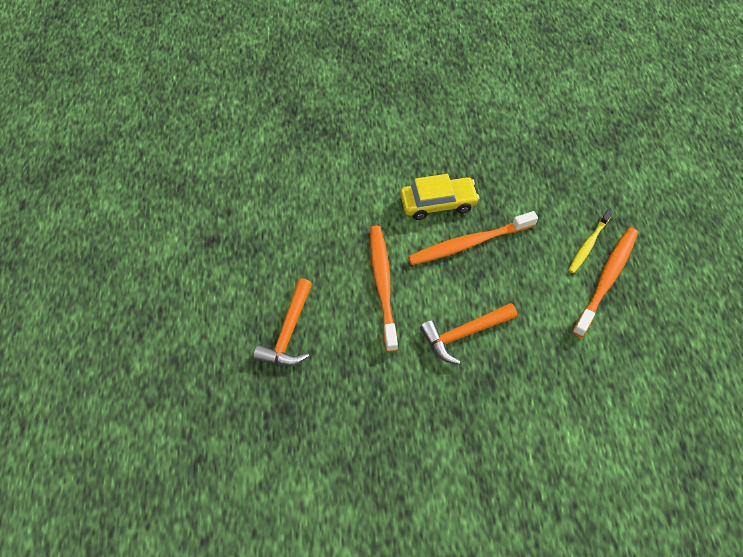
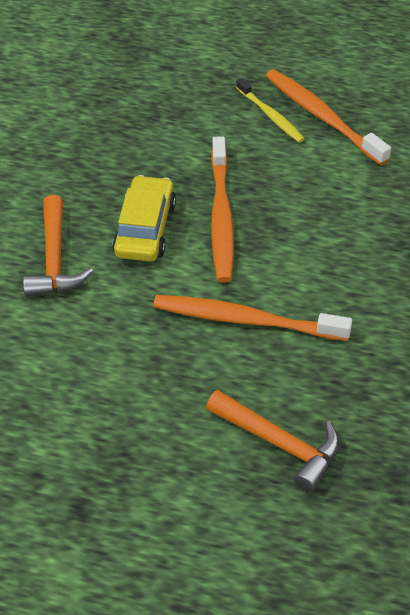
camera: 70 degrees left, 10 degrees down
orange hammer [420,303,517,364] -> orange hammer moved to [23,195,93,296]

